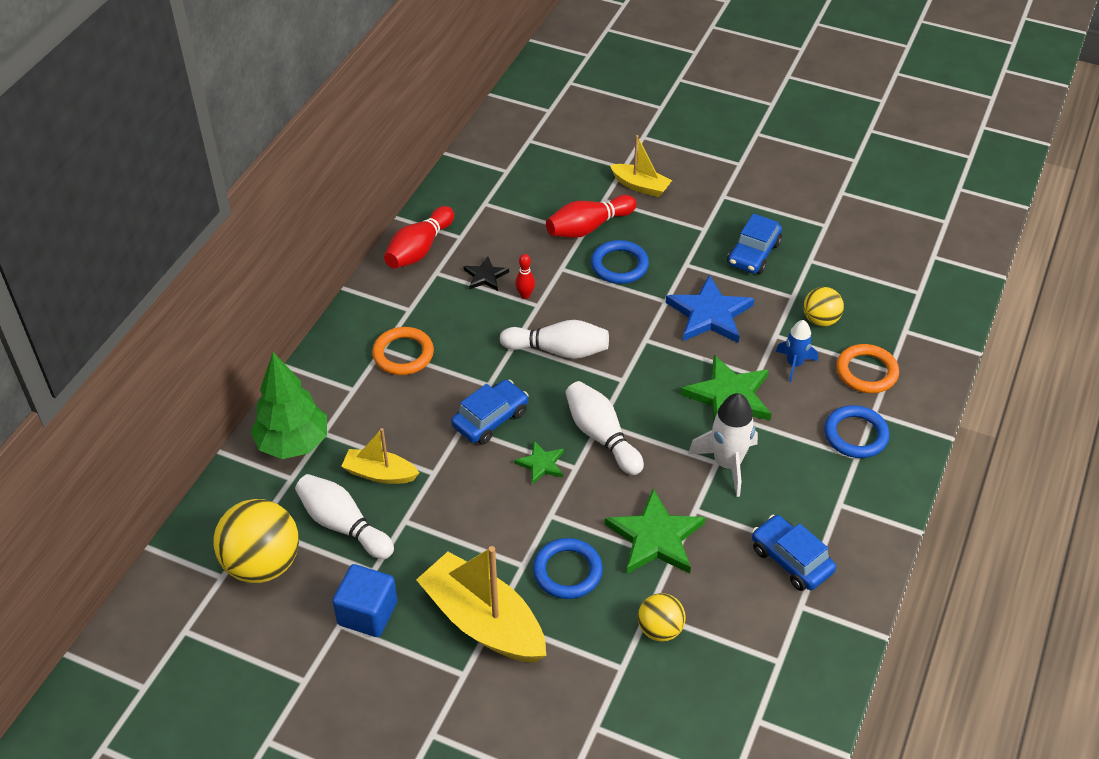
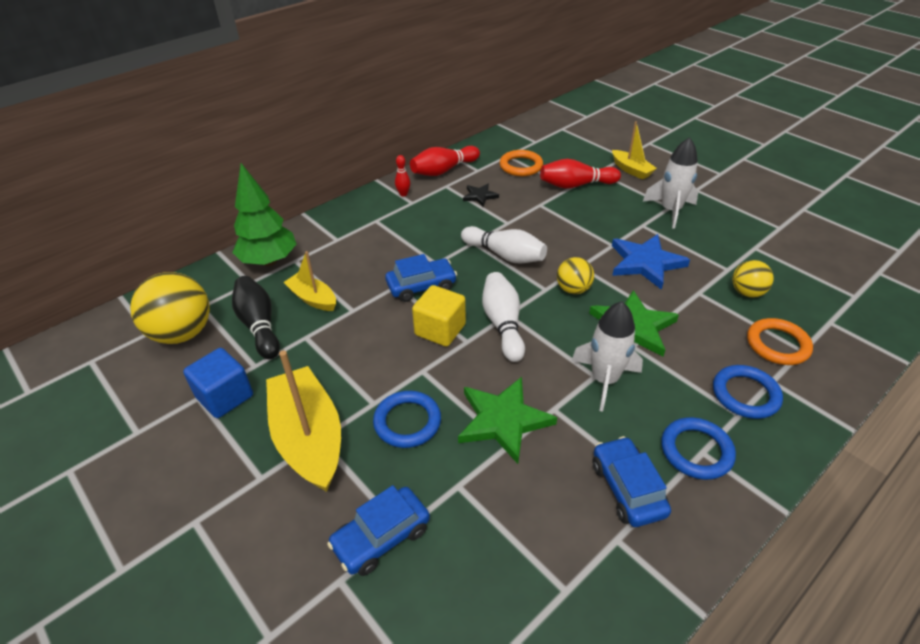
camera: 25 degrees right, 5 degrees down
white bowling pin [295,474,394,559] -> black bowling pin [232,276,280,359]
orange ring [372,327,434,375] -> orange ring moved to [500,150,543,176]
green star [514,441,564,485] -> yellow cube [412,285,466,347]
red bowling pin [515,254,535,299] -> red bowling pin moved to [395,155,410,197]
blue ring [591,240,649,284] -> blue ring moved to [661,417,736,480]
yellow ball [638,593,686,642] -> yellow ball moved to [557,257,594,294]
blue car [727,213,782,274] -> blue car moved to [327,485,430,576]
blue rocket [776,320,818,382] -> none
none -> white rocket [643,137,698,229]

